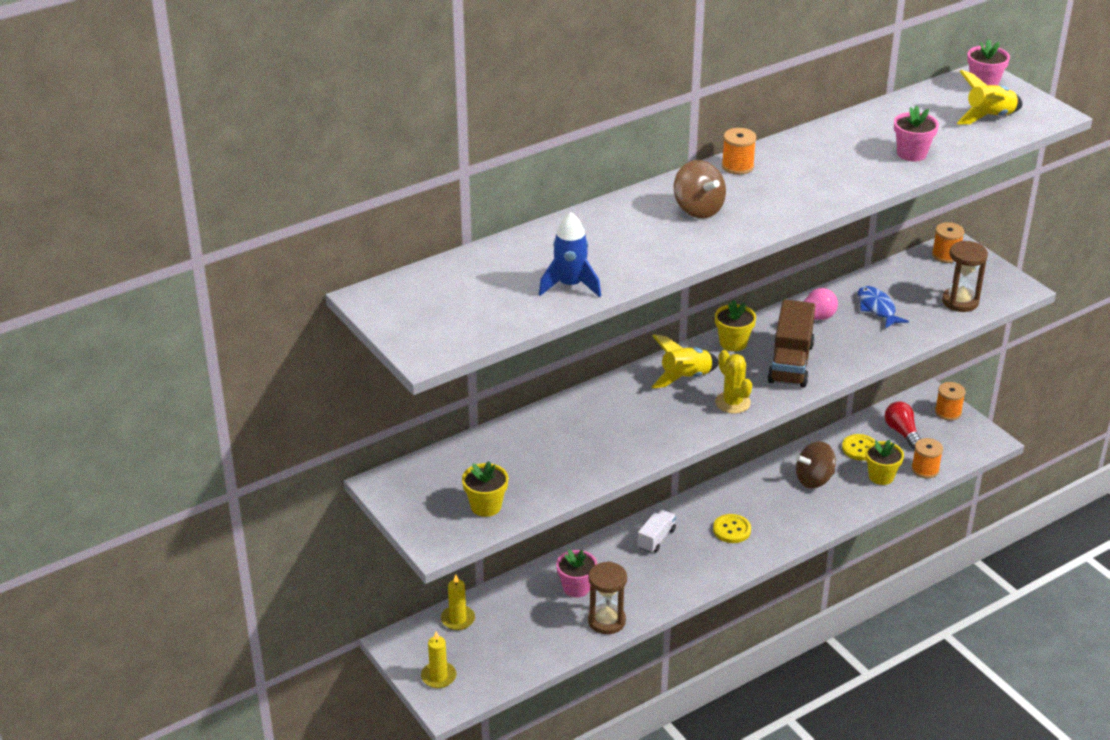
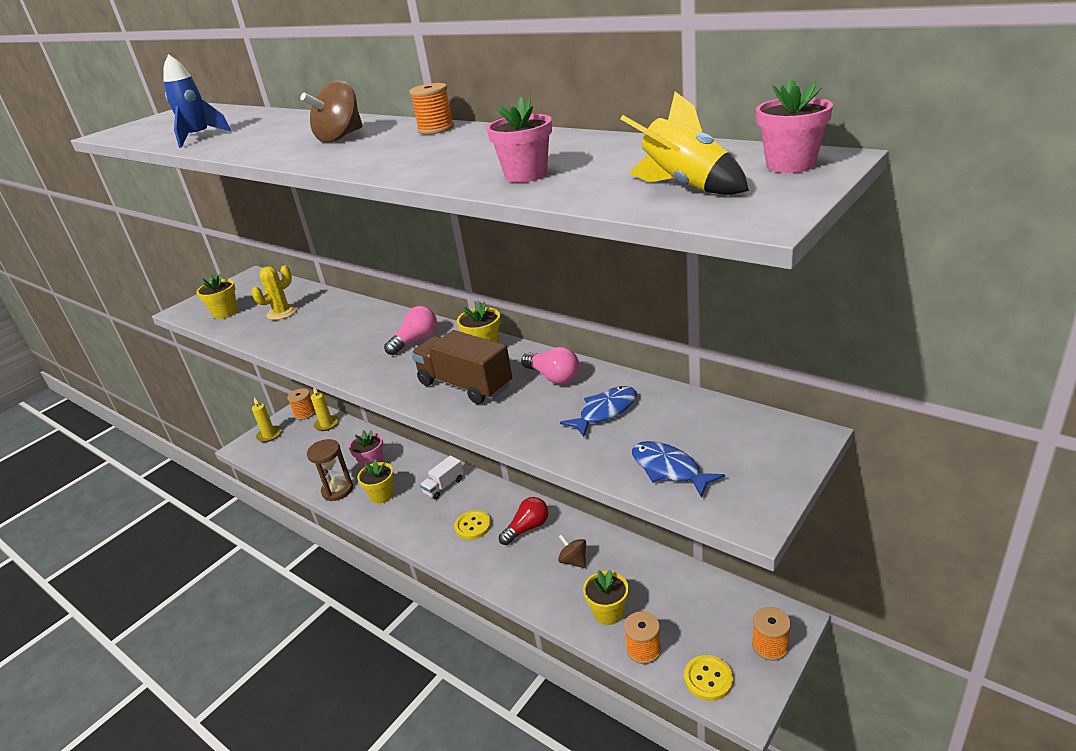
camera: 75 degrees right, 5 degrees down
white truck [637,510,676,553] -> white truck turned 120 degrees clockwise [420,455,464,500]
yellow rocket [652,334,719,389] -> pink light bulb [384,306,437,355]
yellow cactus [715,350,752,414] -> yellow cactus moved to [252,266,297,320]
brown truck [767,299,816,387] -> brown truck turned 45 degrees clockwise [411,330,512,404]
brown spinning top [795,441,836,488] -> brown spinning top [558,534,586,568], size x0.65
yellow button [842,434,875,460] -> yellow button moved to [684,655,733,701]
red light bulb [885,402,921,449] -> red light bulb moved to [499,497,549,545]
orange spool [932,222,964,263] -> orange spool moved to [287,388,315,420]
brown hourglass [942,241,988,312] -> blue fish [632,441,725,498]
none -> yellow flower pot [357,460,394,504]

